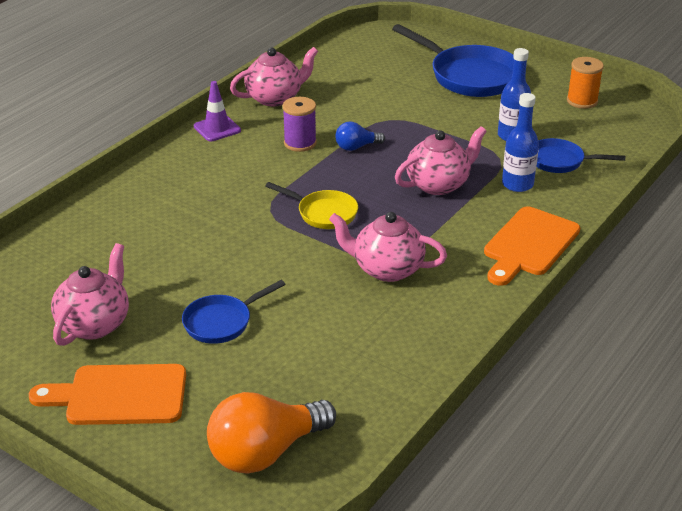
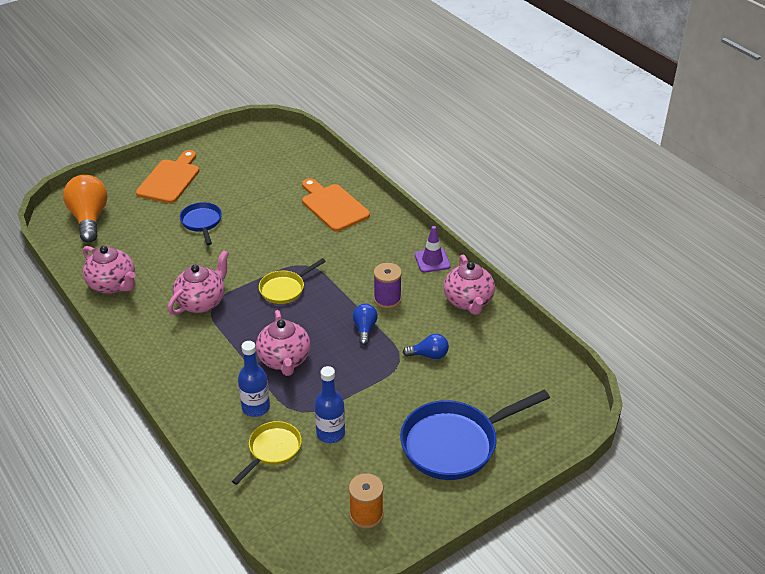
camera: 110 degrees right, 5 degrees up
pink teapot [51,243,129,346] -> pink teapot moved to [83,246,135,294]
orange cutting board [484,206,580,286] -> orange cutting board moved to [302,178,370,232]
blue pan [537,138,625,173] -> yellow pan [232,421,302,485]
none -> blue light bulb [403,334,449,359]

